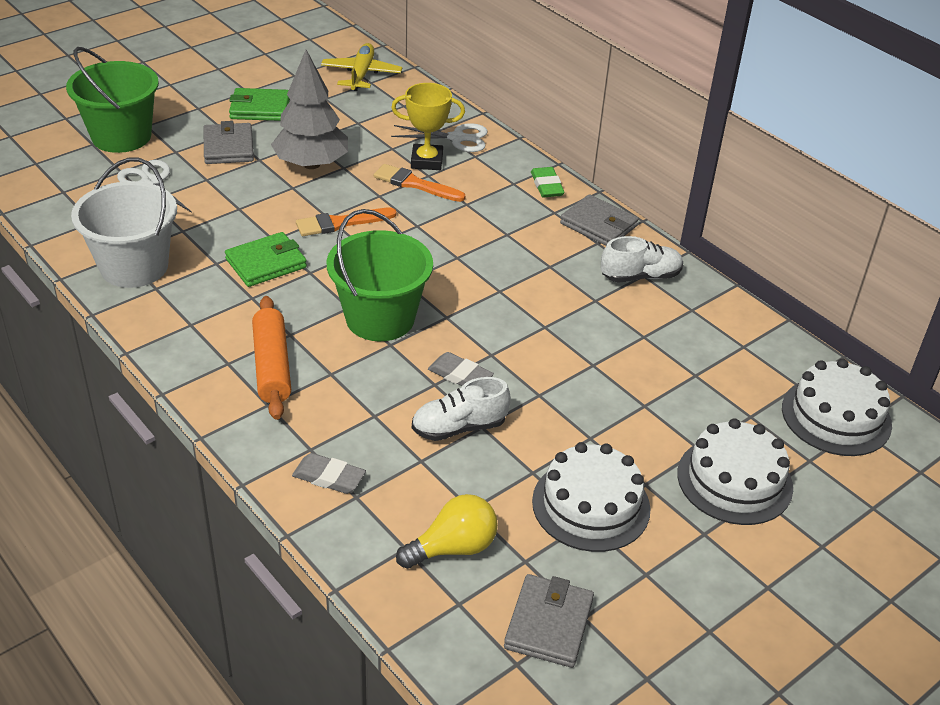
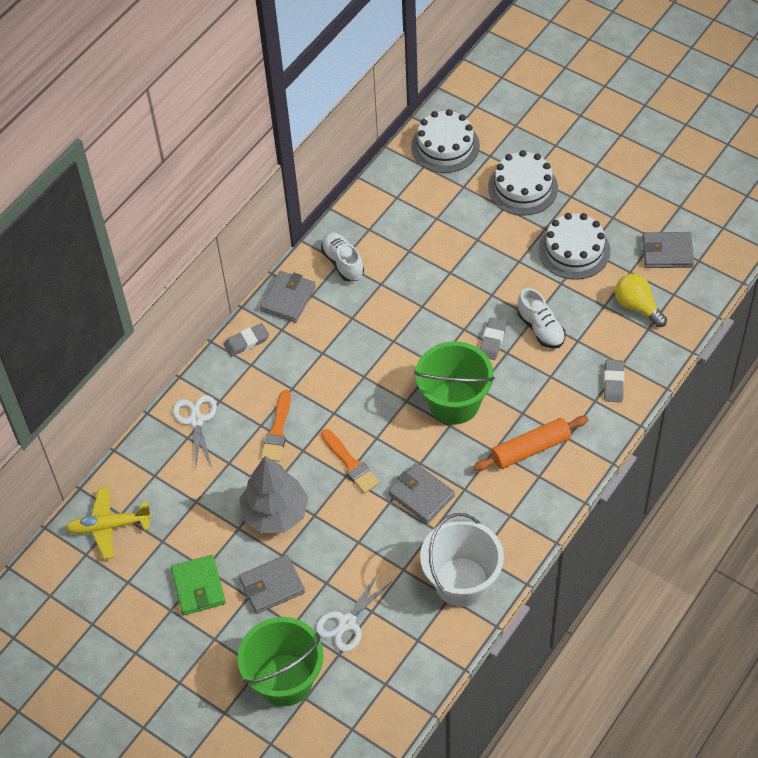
camera: 100 degrees left, 15 degrees up
green wallet [225,232,307,287] -> grey wallet [388,463,455,524]
yellow trophy [391,83,465,170] -> none
green eraser [531,167,565,197] -> grey eraser [224,323,269,357]

